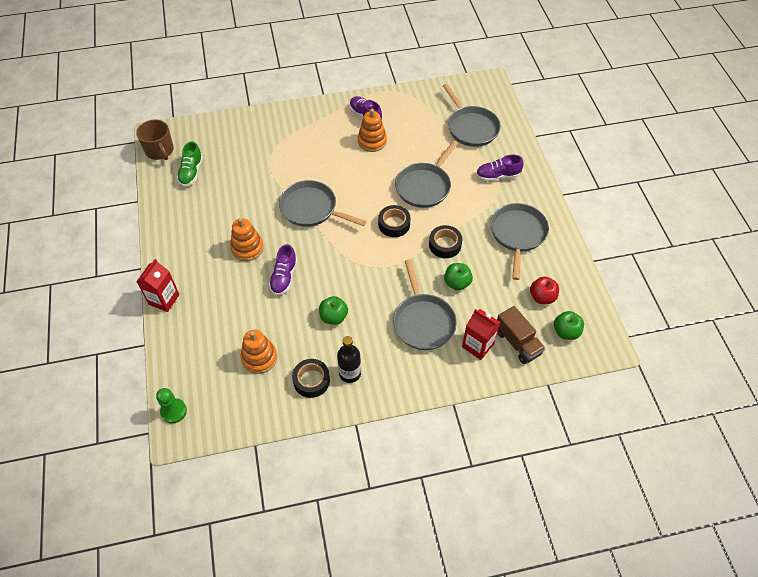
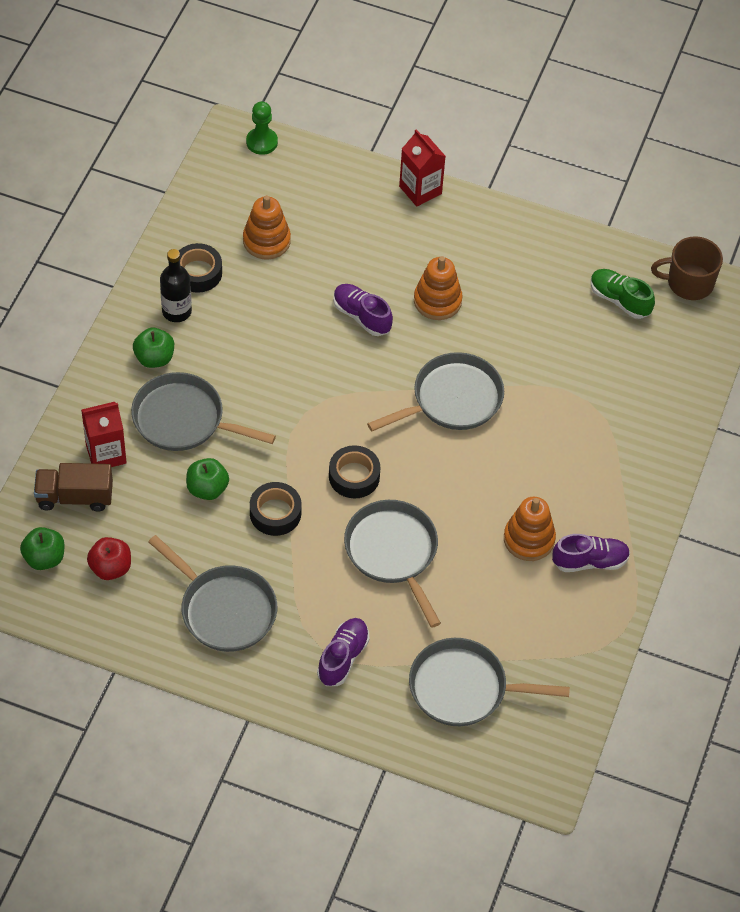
camera: 120 degrees right, 0 degrees up
green apple [319,296,348,325] -> green apple moved to [133,328,174,368]

